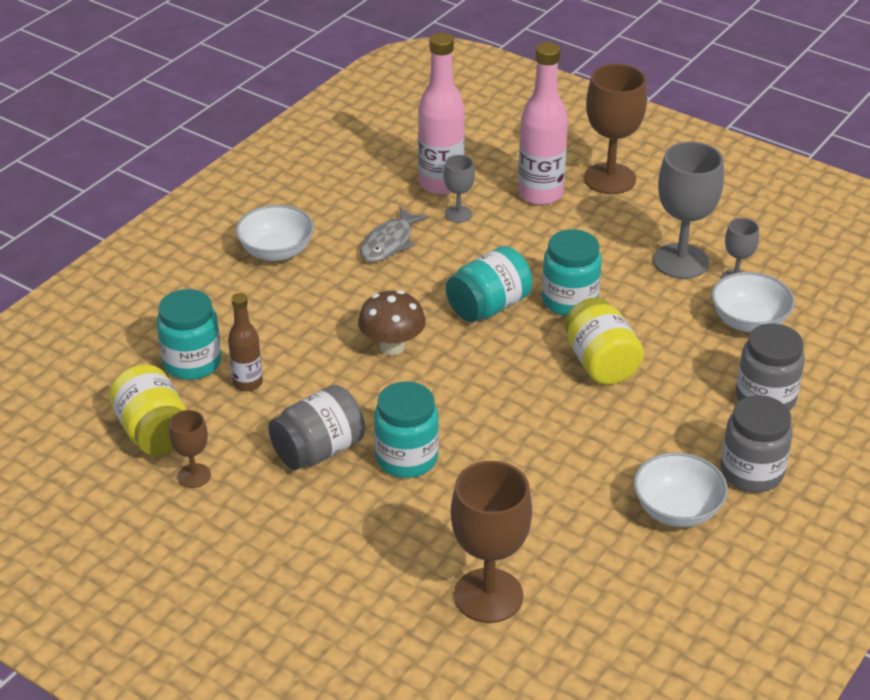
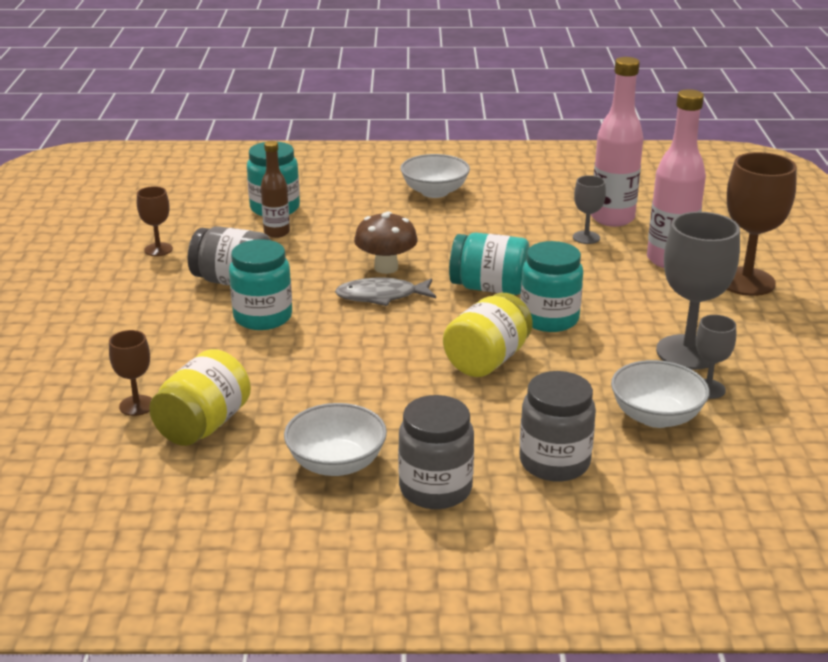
camera: 55 degrees right, 10 degrees down
yellow jar [109,364,187,456] -> yellow jar moved to [149,349,251,446]
grey fish [360,206,429,262] -> grey fish moved to [335,278,436,306]
brown goblet [451,461,532,623] -> brown goblet [109,330,152,416], size x0.52

